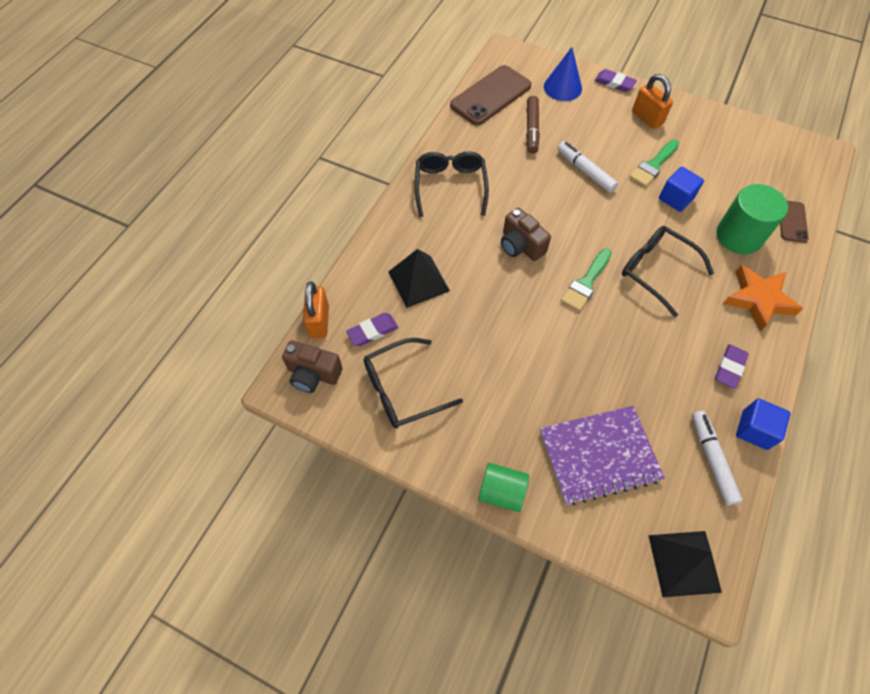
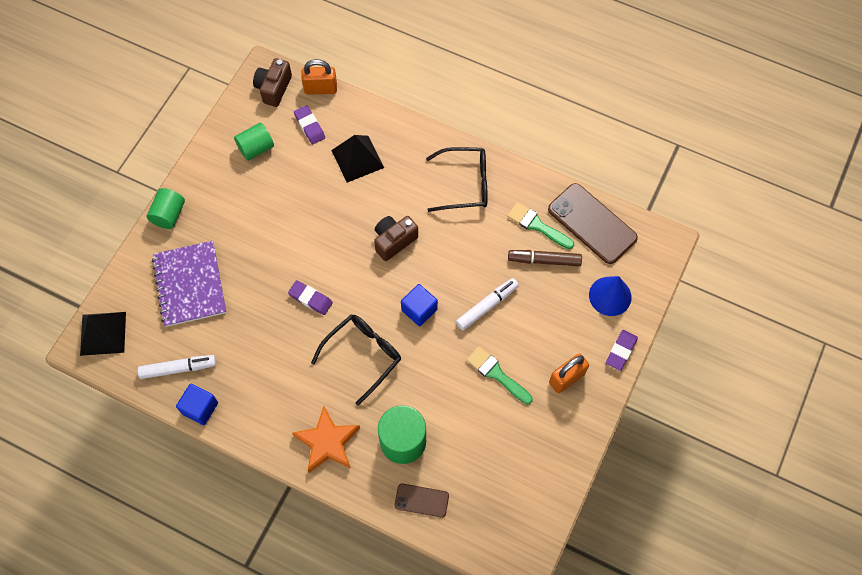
camera: 90 degrees right, 5 degrees up
black glasses [364,338,463,428] -> green cylinder [234,123,274,161]
green brush [561,249,612,311] -> green brush moved to [507,202,574,249]
blue cube [659,167,704,212] -> blue cube moved to [401,284,438,326]
purple eraser [715,344,749,389] -> purple eraser moved to [288,280,333,315]

